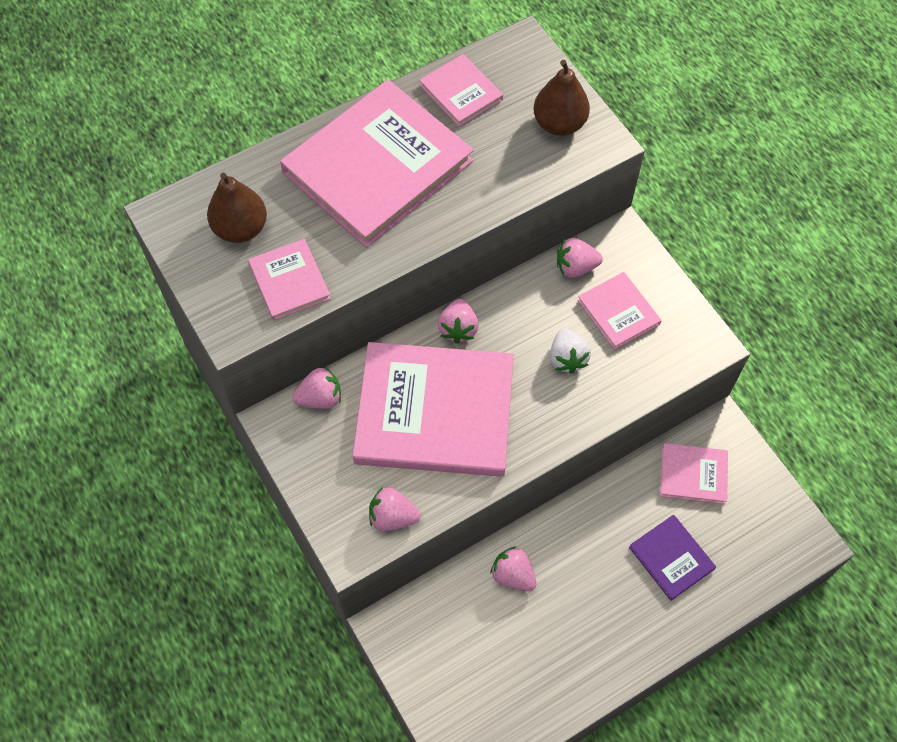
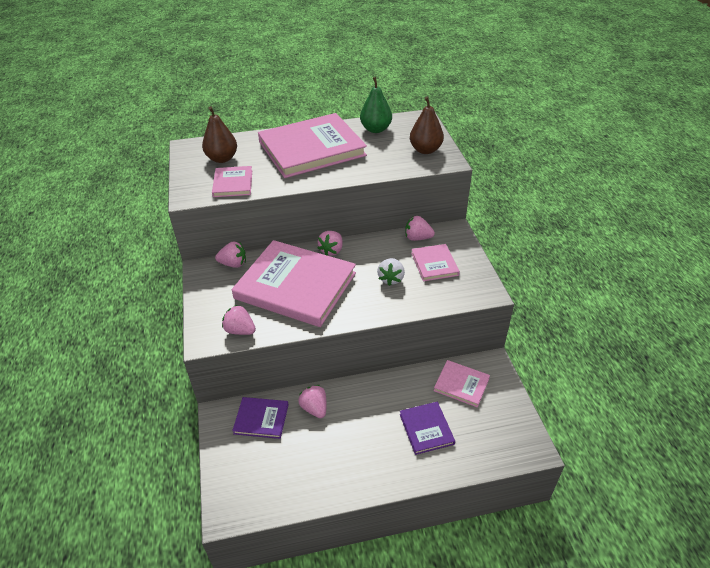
camera: 20 degrees right, 20 degrees down
pink book [419,54,503,127] -> green pear [360,77,392,133]
none -> purple book [232,397,289,439]

